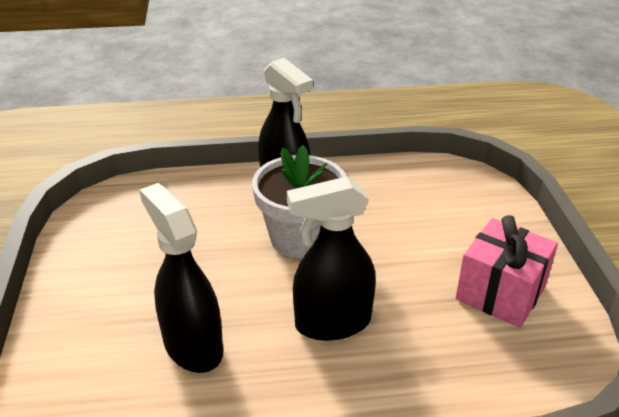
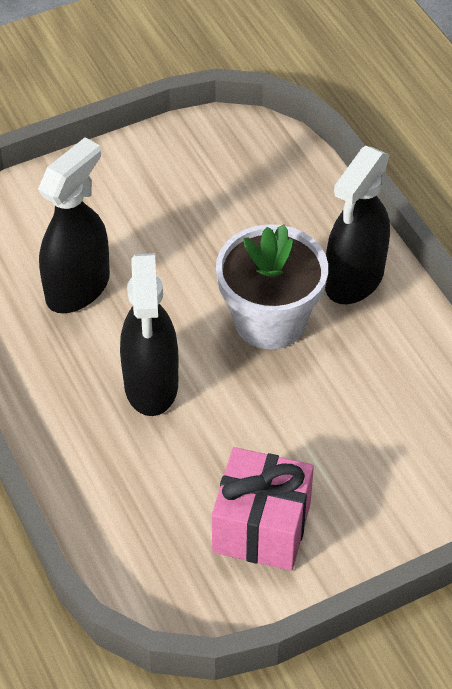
camera: 70 degrees right, 15 degrees up
black spray bottle [287,176,376,341] -> black spray bottle turned 150 degrees counterclockwise [120,253,179,416]

